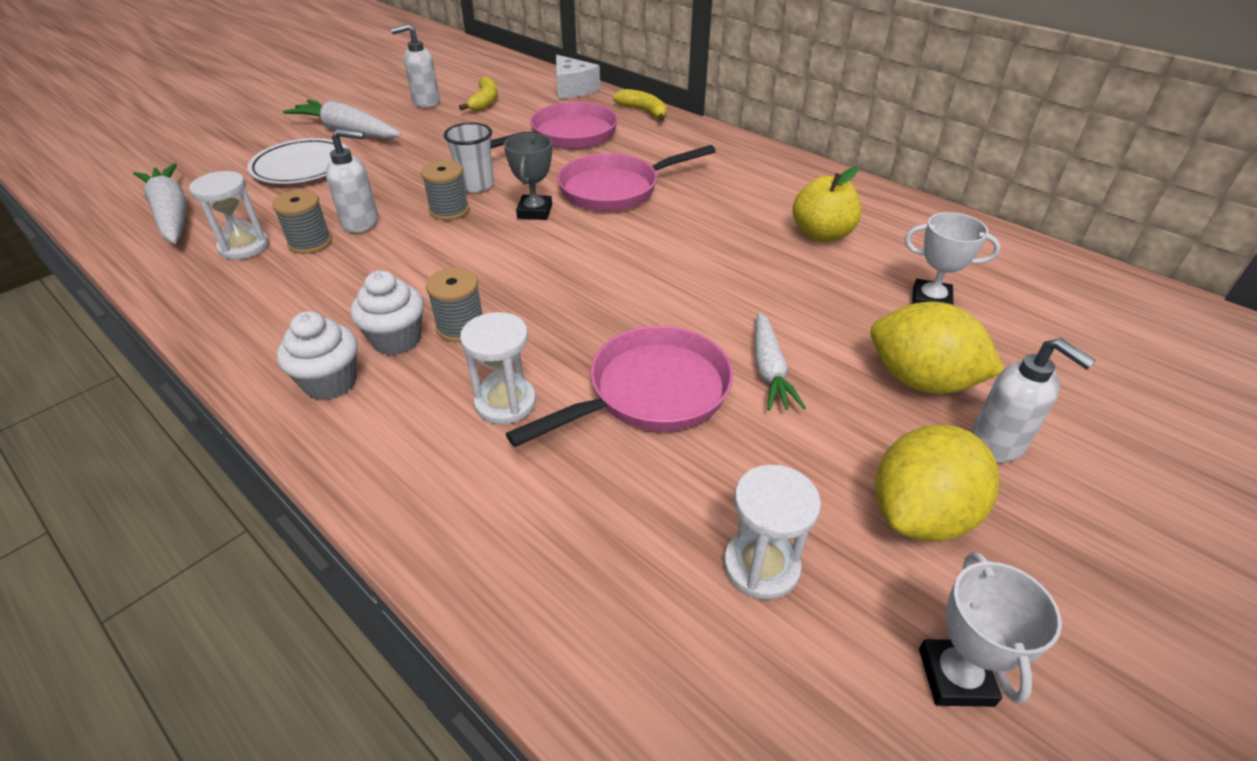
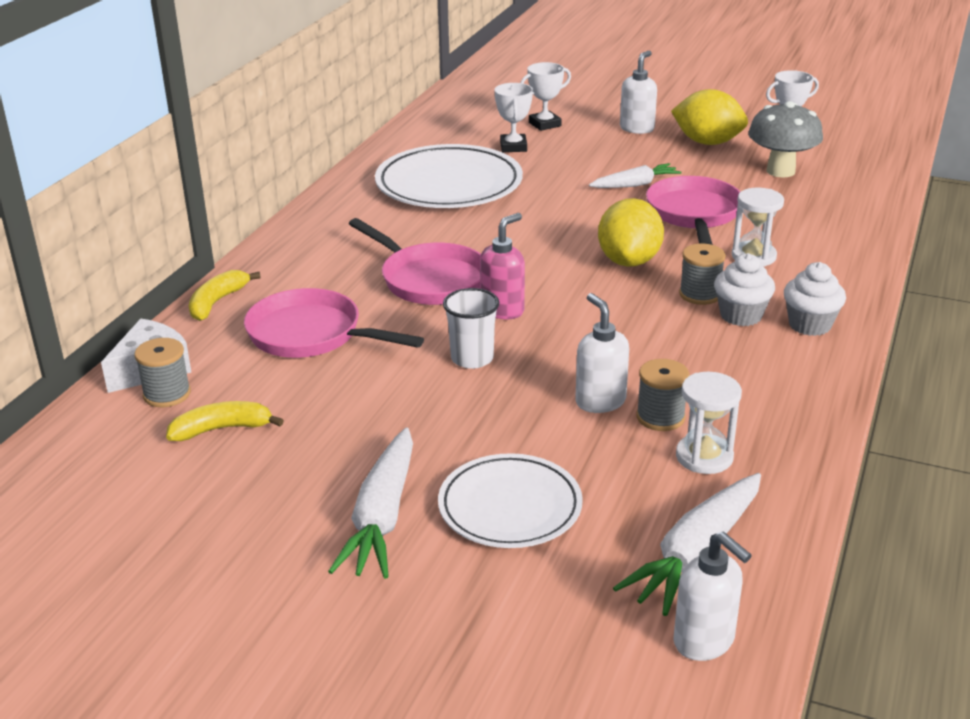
camera: 110 degrees left, 10 degrees down
white soap dispenser [391,24,440,108] -> white soap dispenser moved to [673,531,752,661]
grey spool [421,160,469,220] -> grey spool moved to [134,338,191,407]
grey trophy [504,133,552,220] -> pink soap dispenser [480,213,525,319]
pink pan [506,326,733,447] -> pink pan turned 60 degrees clockwise [646,176,740,245]
white hourglass [724,465,821,600] -> grey mushroom [748,101,823,178]
yellow apple [792,167,861,242] -> white plate [375,144,523,208]
yellow lemon [871,302,1004,394] -> yellow lemon moved to [598,198,664,267]
none -> white trophy [520,62,571,131]

